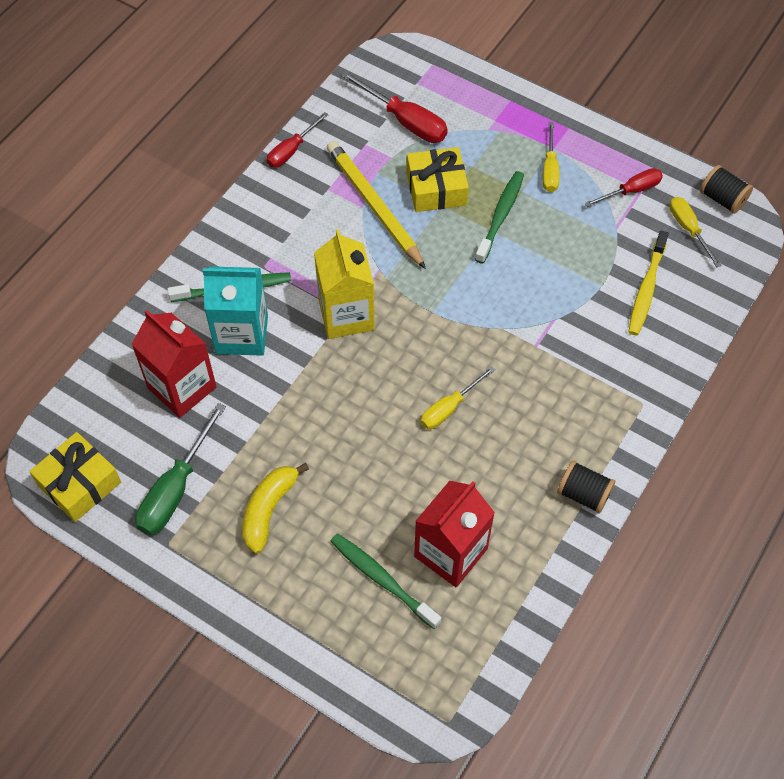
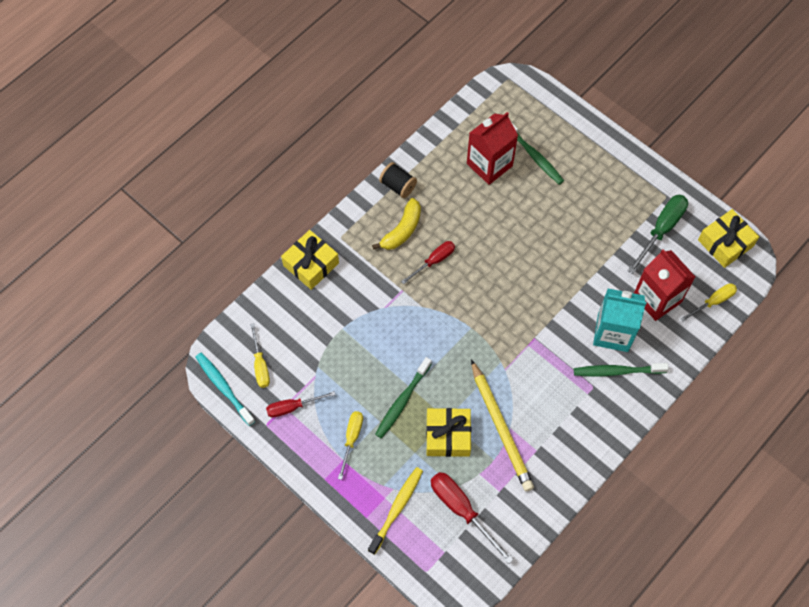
camera: 170 degrees left, 5 degrees up
yellow banana [242,463,309,554] -> yellow banana moved to [372,198,421,250]
red screwdriver [267,112,329,168] -> red screwdriver moved to [401,241,455,284]
yellow carton [314,229,375,339] -> none
yellow screwdriver [421,366,495,429] -> yellow screwdriver moved to [680,283,737,322]
yellow toothbrush [628,230,669,335] -> yellow toothbrush moved to [368,467,423,555]
black spool [700,165,753,214] -> turquoise toothbrush [196,353,255,426]
none -> yellow gift [281,230,339,290]

